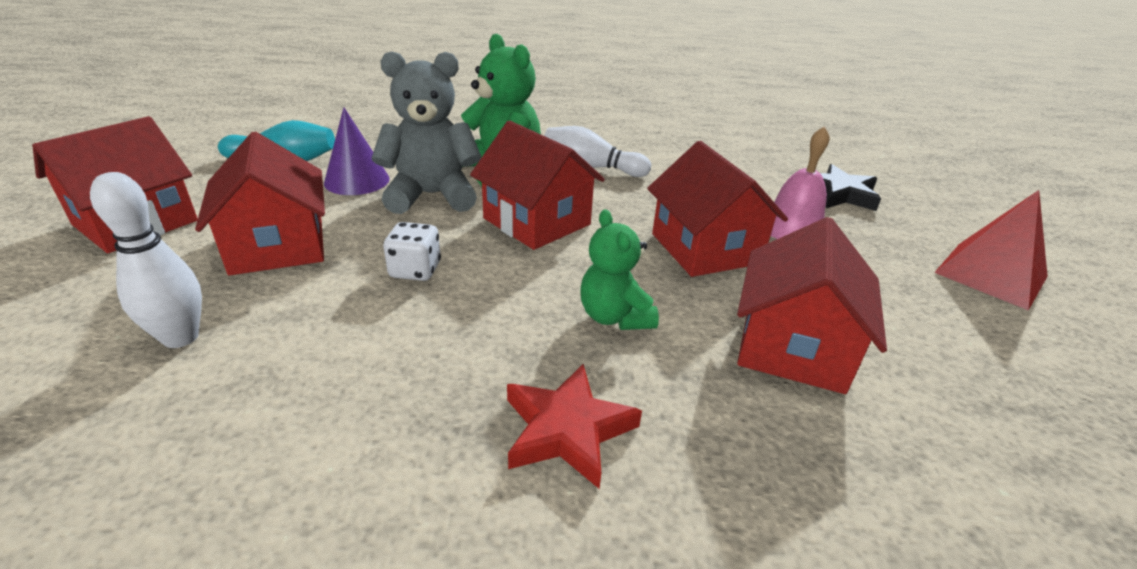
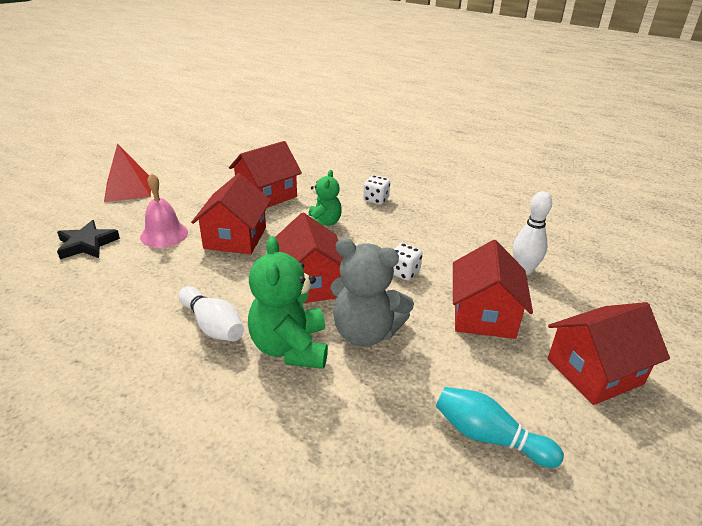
camera: 150 degrees left, 0 degrees up
purple cone [324,107,390,195] -> none
red star [507,364,642,489] -> white dice [363,175,390,205]

